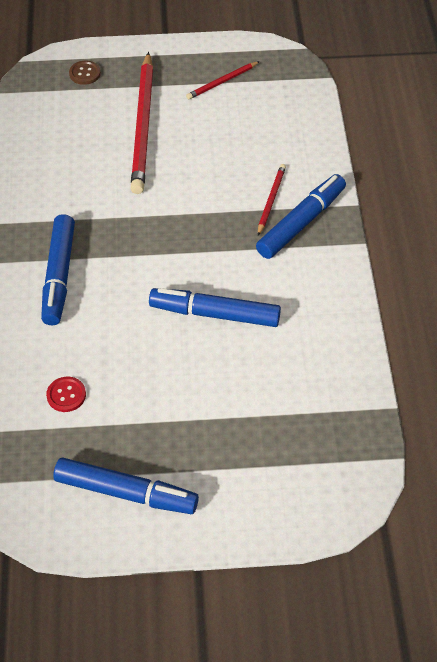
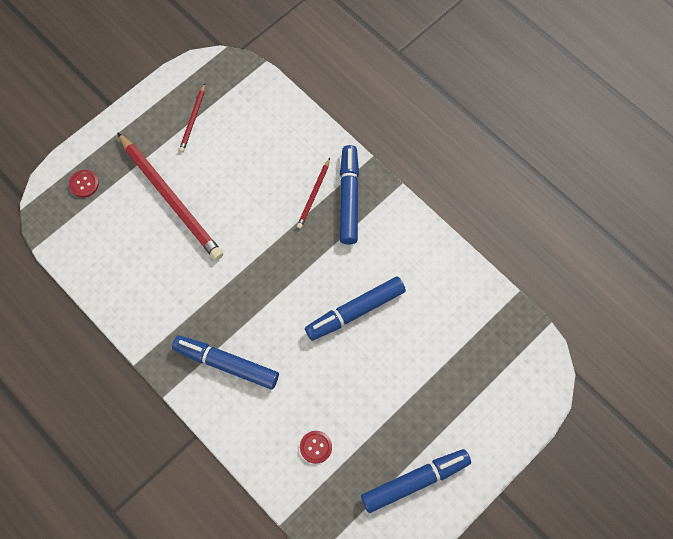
camera: 40 degrees left, 15 degrees up
blue marker [41,214,75,325] -> blue marker turned 150 degrees clockwise [172,335,279,389]
brown button [69,61,101,85] -> red button [69,170,99,197]
red pencil [258,164,286,236] -> red pencil turned 135 degrees counterclockwise [297,158,330,229]

